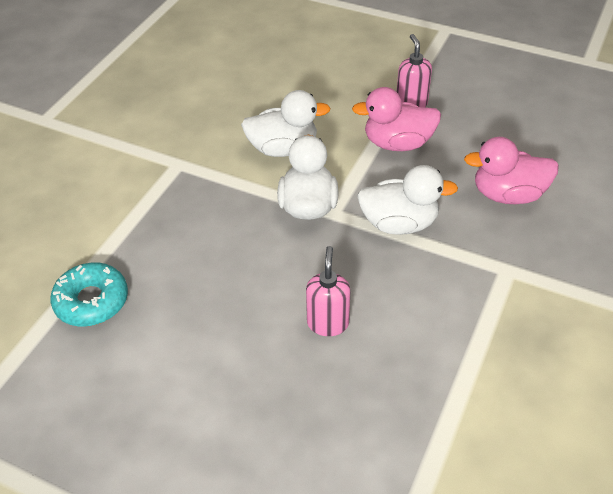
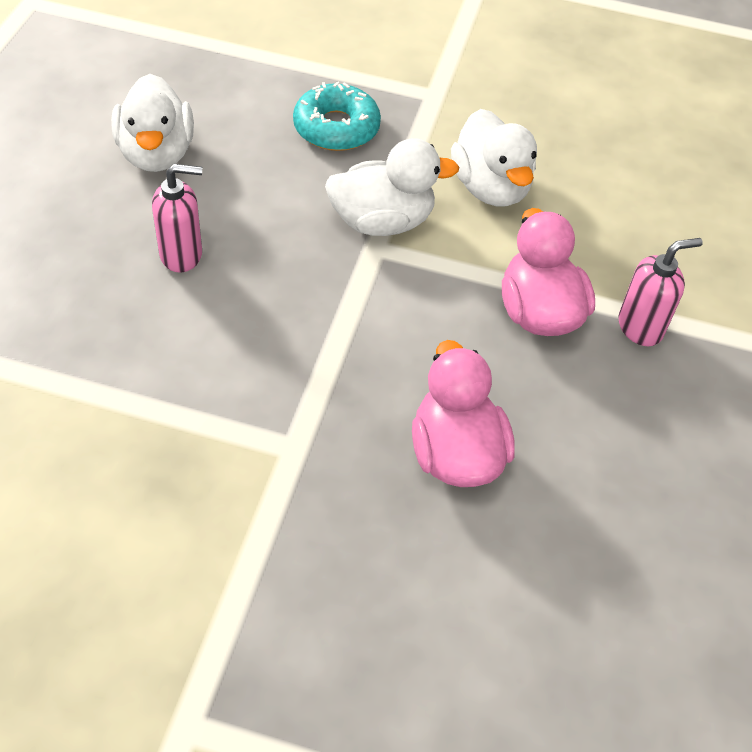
camera: 75 degrees right, 5 degrees up
turquoise donut [50,263,128,326] -> turquoise donut moved to [293,81,381,151]
white duck [357,165,458,235] -> white duck moved to [111,74,194,172]

